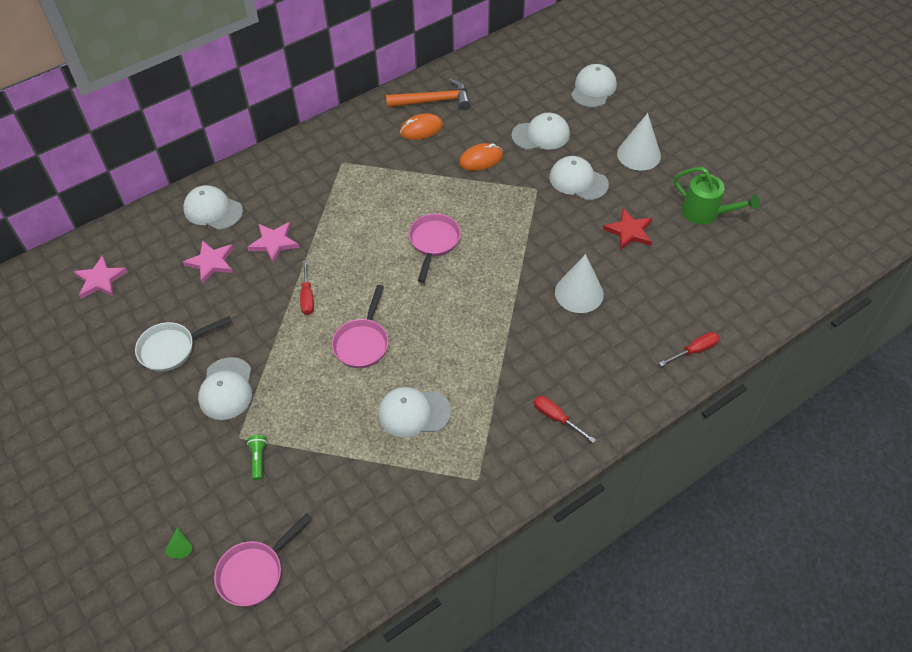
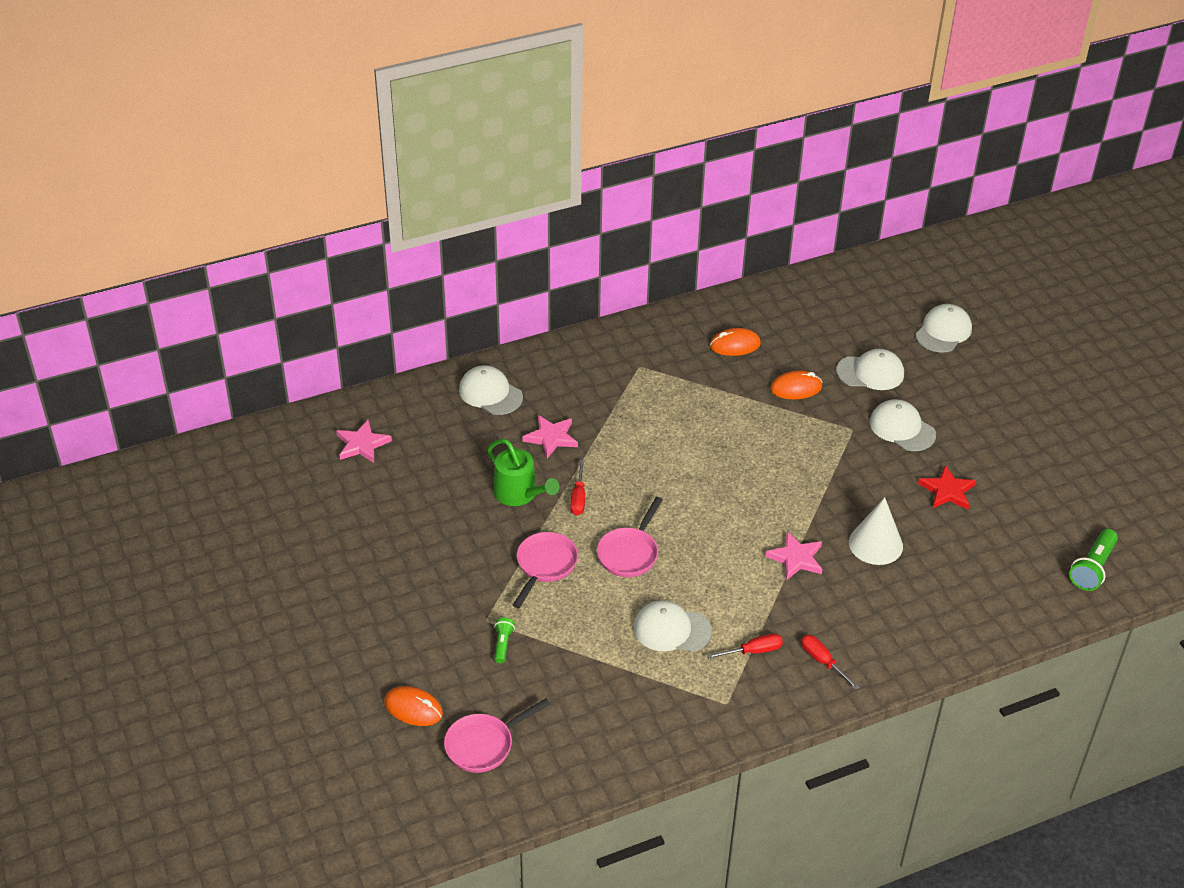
camera: 10 degrees right, 10 degrees down
white pan [135,316,232,372] -> none
green cone [166,527,192,559] -> orange mouse [384,686,443,726]
pink star [183,240,234,284] -> pink star moved to [765,531,823,581]
white cap [198,357,252,420] -> none
orange hammer [386,78,471,110] -> none
pink pan [408,213,461,283] -> pink pan moved to [513,532,578,608]
white cone [617,113,661,171] -> none
red screwdriver [659,332,719,367] -> red screwdriver moved to [707,633,783,659]
green watering can [674,167,760,224] -> green watering can moved to [487,439,559,506]
none -> green flashlight [1069,529,1118,591]

